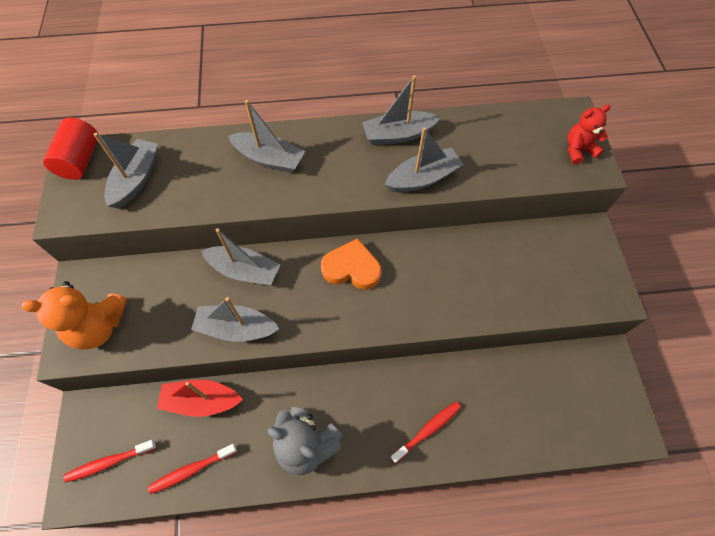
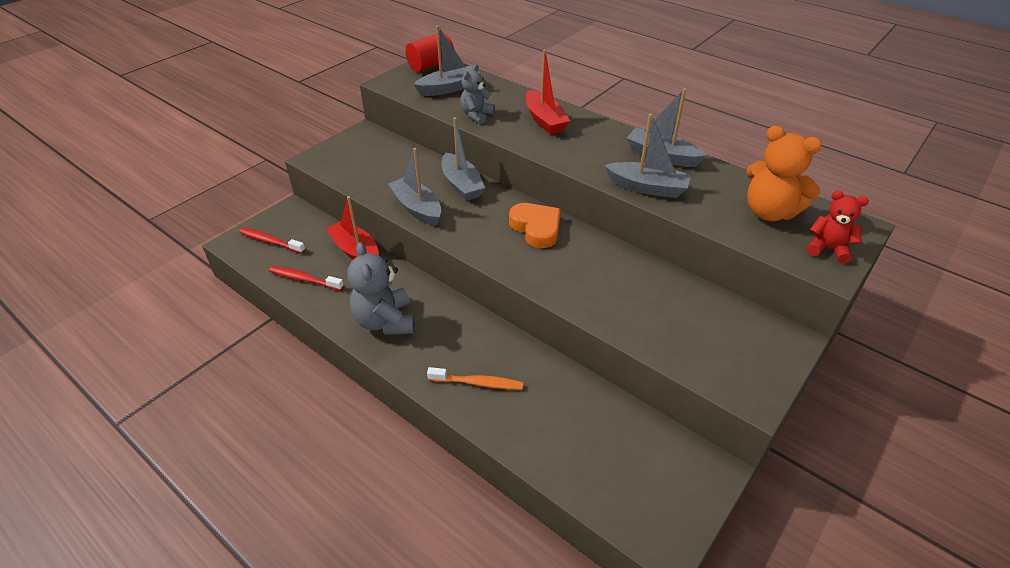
camera: 45 degrees right, 20 degrees down
orange teddy bear [21,281,127,350] -> orange teddy bear moved to [746,126,822,221]
grey boat [228,100,305,173] -> red boat [526,49,570,134]
red toothbrush [390,402,461,463] -> orange toothbrush [427,367,523,390]
none -> grey teddy bear [460,64,495,124]

